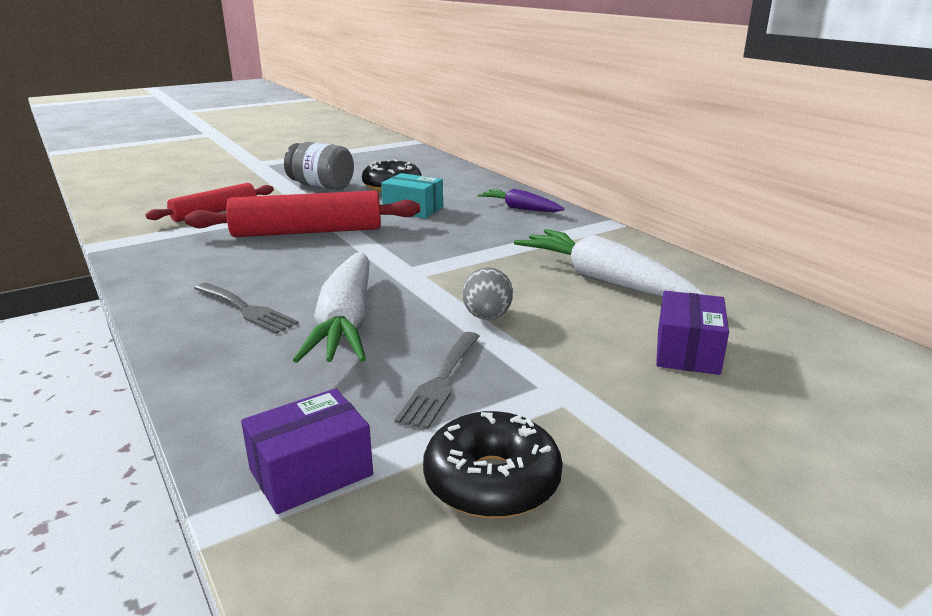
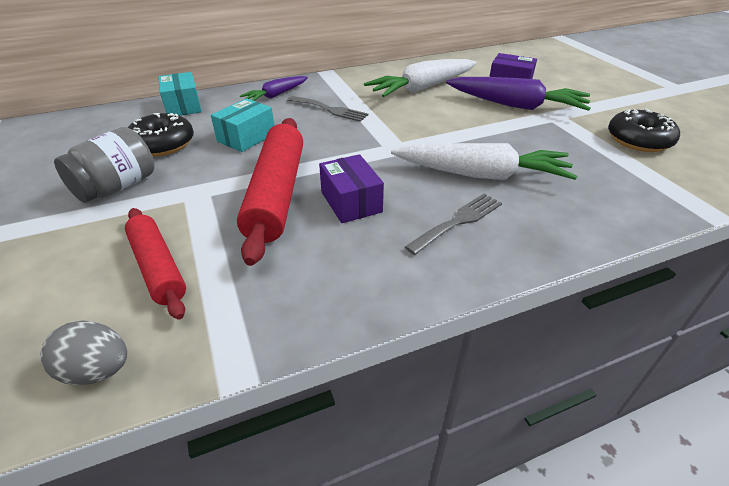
camera: 80 degrees left, 15 degrees up
purple box [241,388,373,514] -> purple box moved to [319,154,384,223]
grey fork [395,332,480,429] -> grey fork moved to [287,96,368,122]
grey egg [463,267,513,320] -> grey egg moved to [40,321,127,385]
none -> turquoise box [158,72,202,116]
none -> purple carrot [446,77,590,111]

